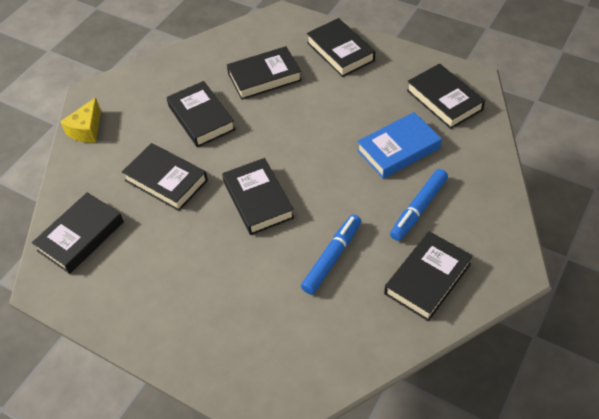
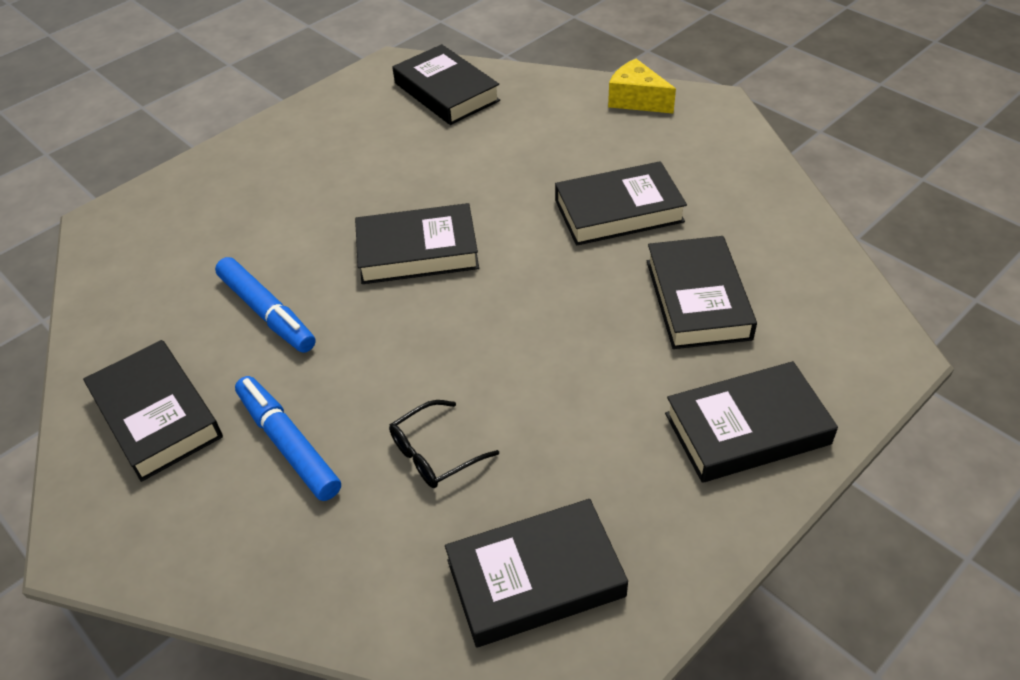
camera: 105 degrees right, 5 degrees down
black book [122,143,208,211] -> none
blue book [357,112,442,179] -> black glasses [389,400,499,488]

